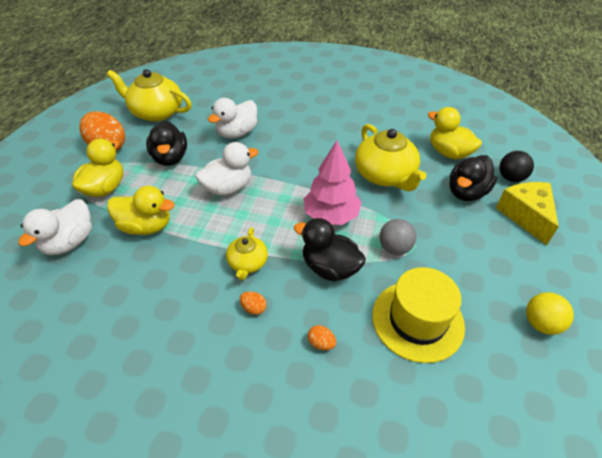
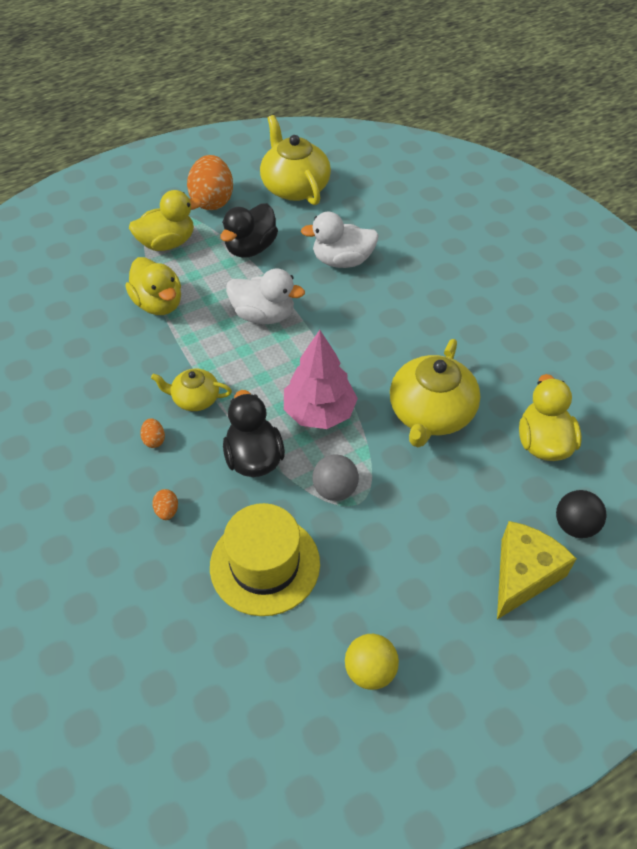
camera: 45 degrees right, 5 degrees up
white duck [18,199,92,255] -> none
yellow teapot [226,227,268,280] -> yellow teapot turned 45 degrees clockwise [151,369,232,411]
black duck [449,155,497,201] -> none

